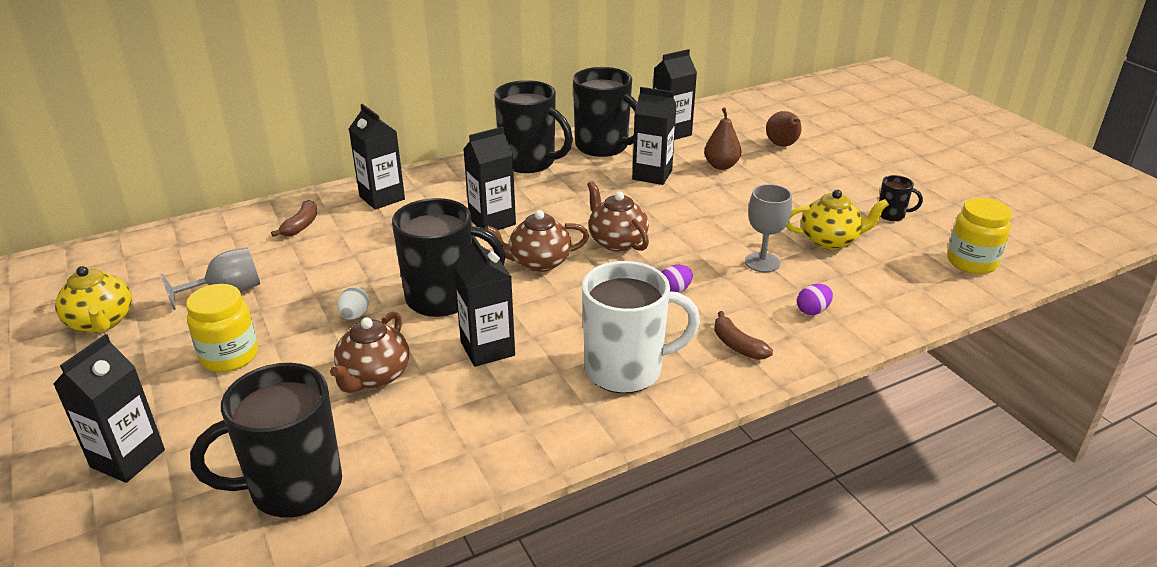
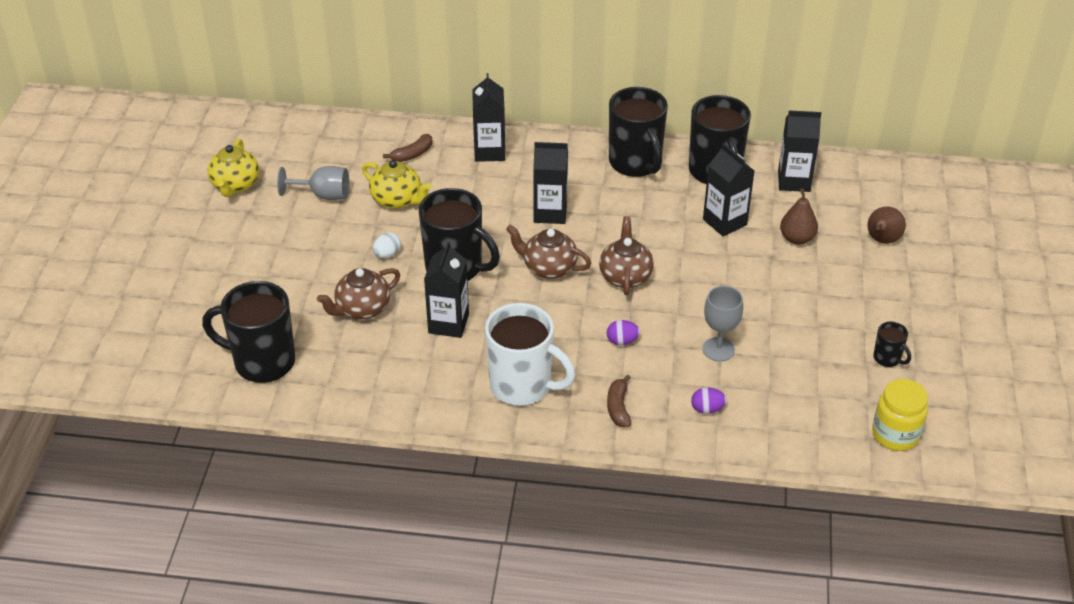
camera: 35 degrees right, 10 degrees up
black carton [53,334,165,483] -> none
yellow jar [186,284,258,372] -> none
yellow teapot [786,190,889,250] -> yellow teapot moved to [362,160,431,209]

